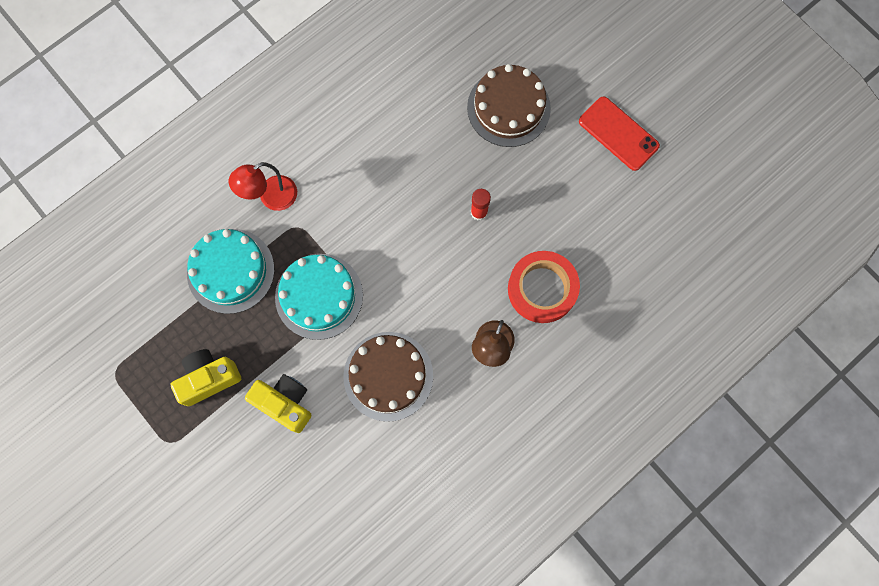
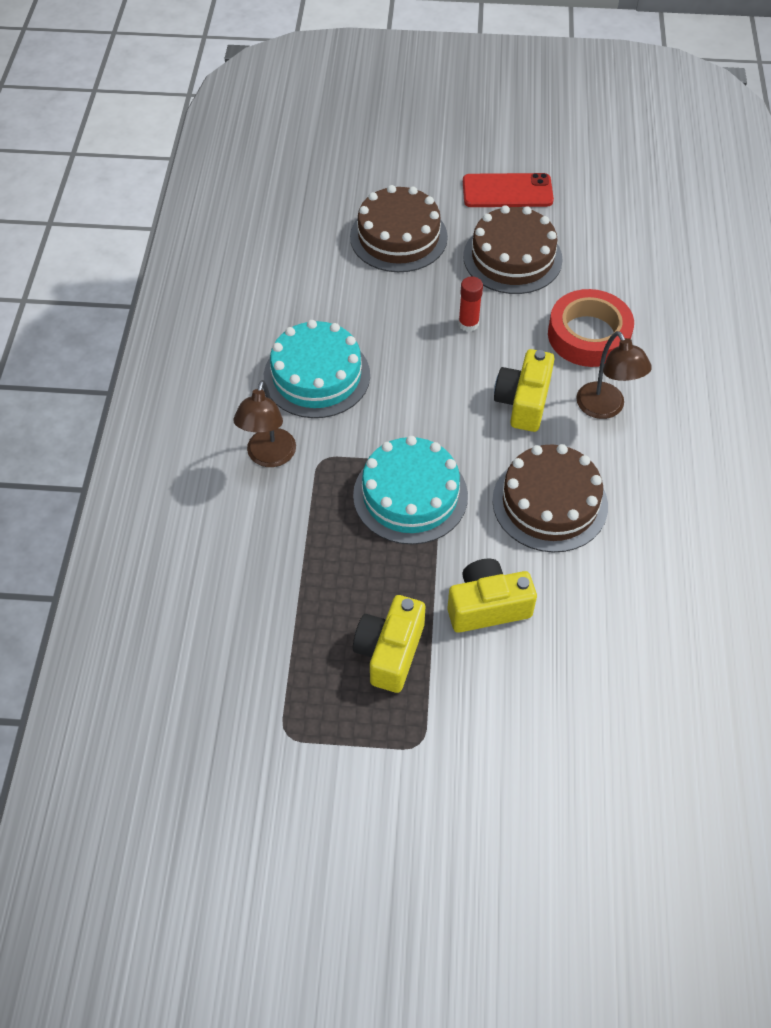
camera: 45 degrees left, 20 degrees down
turquoise cake [187,229,274,314] -> turquoise cake moved to [264,320,370,418]
red lamp [229,162,297,211] -> brown lamp [233,380,296,467]
none -> brown cake [463,205,563,294]
none -> yellow camera [494,349,554,432]

